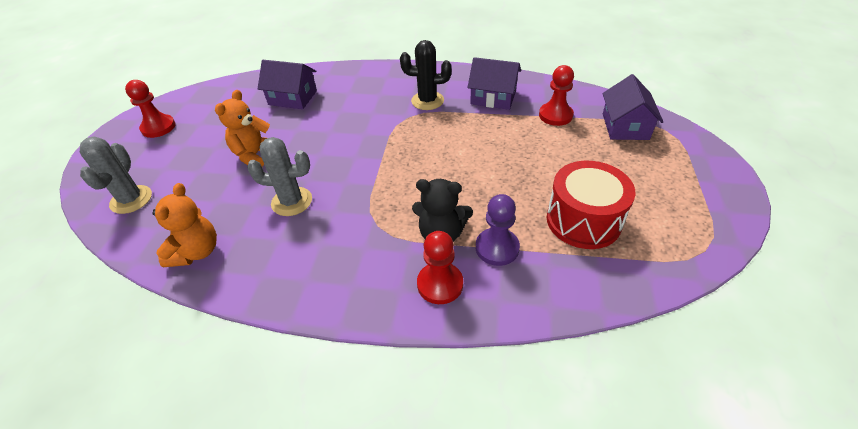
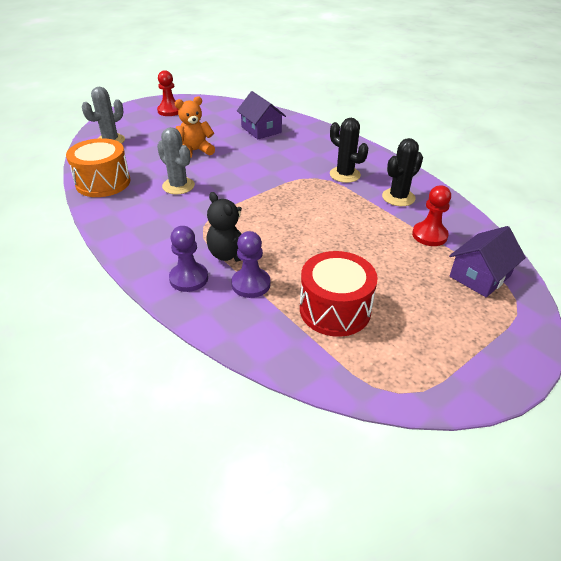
camera: 40 degrees right, 5 degrees down
orange teddy bear [153,183,217,267] -> orange drum [66,138,130,197]
red pawn [417,231,463,304] -> purple pawn [169,226,208,292]
purple house [467,57,521,110] -> black cactus [382,138,423,206]

